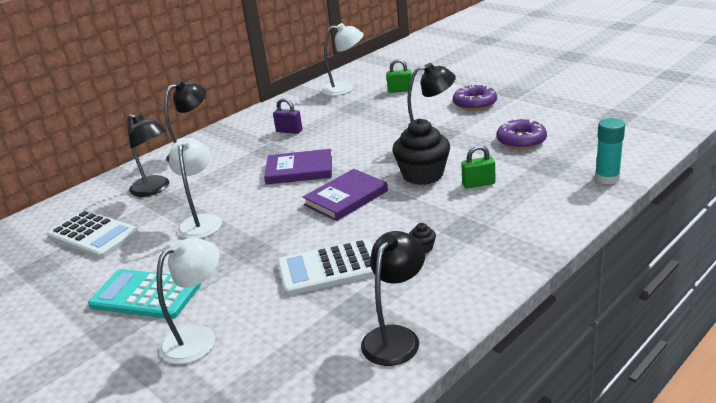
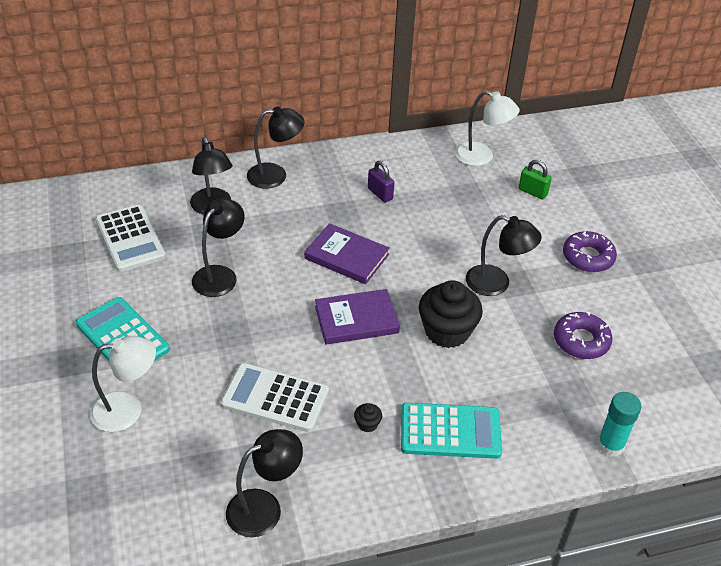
camera: 25 degrees right, 15 degrees up
white lamp [169,138,222,239] -> black lamp [192,198,245,297]
green padlock [461,145,495,189] -> none
none -> turquoise calculator [401,403,502,459]

